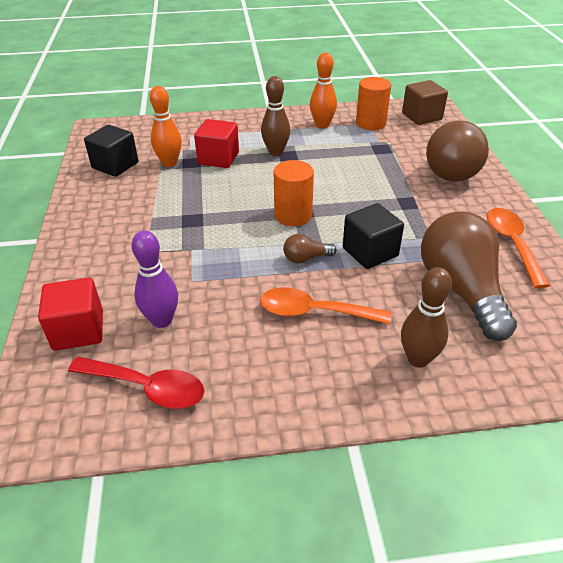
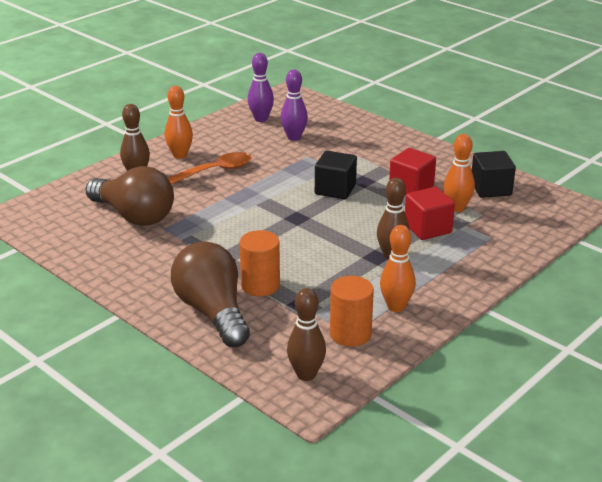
camera: 140 degrees right, 10 degrees down
red cube [38,278,103,351] -> red cube moved to [389,148,436,195]
red spoon [68,357,204,409] -> purple bowling pin [248,53,274,122]
orange cylinder [274,160,314,226] -> orange cylinder moved to [239,230,280,296]
brown light bulb [283,234,337,264] -> none
black cube [343,203,404,269] -> black cube moved to [315,151,357,199]
brown cube [402,80,448,125] -> brown bowling pin [287,288,326,381]
orange spoon [487,208,550,288] -> none
none -> orange bowling pin [165,86,193,159]

